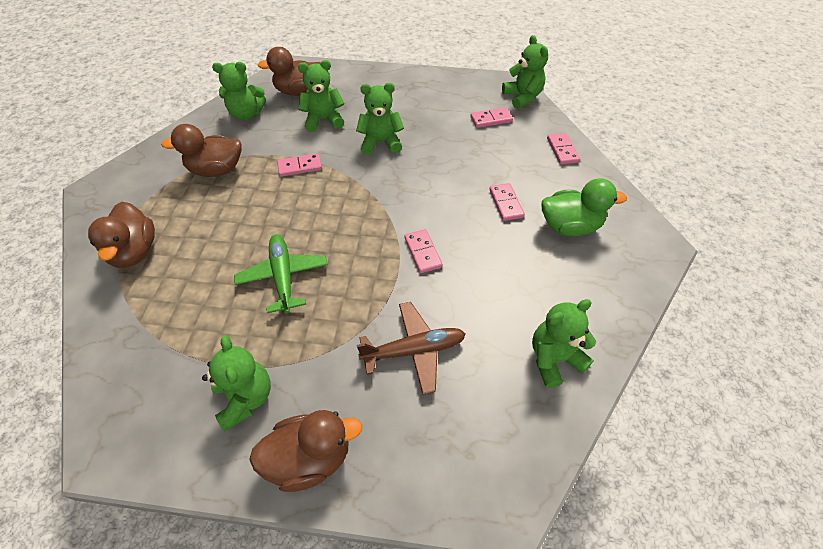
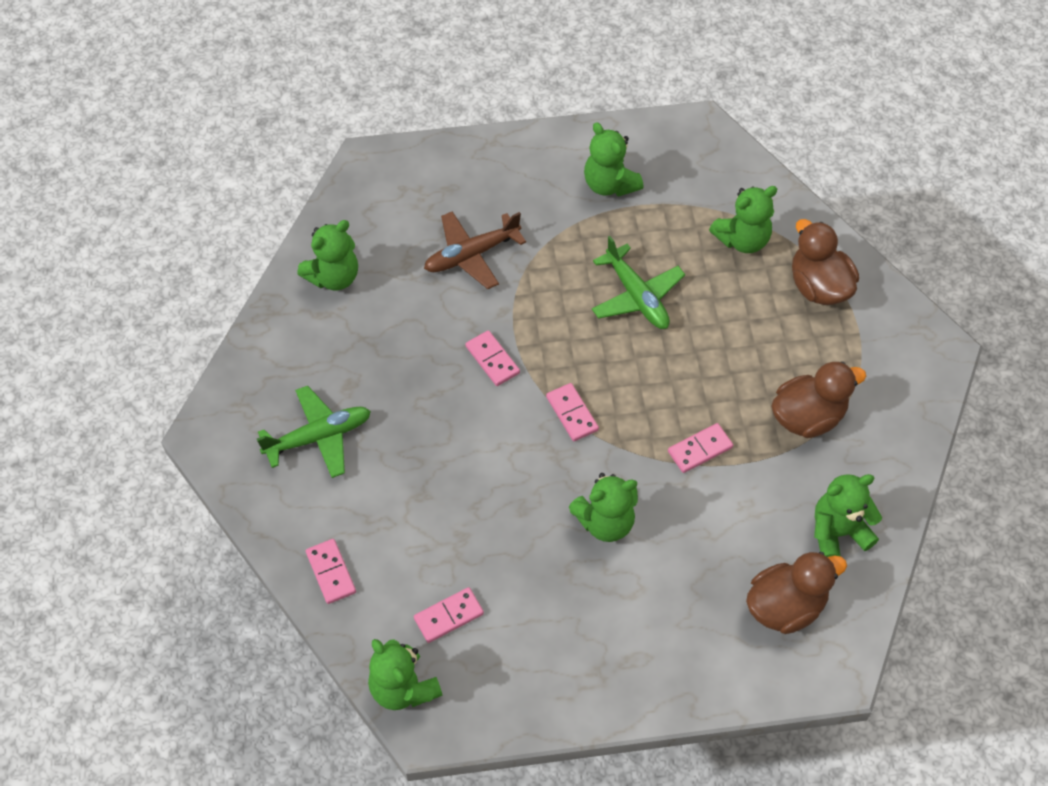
camera: 165 degrees right, 5 degrees up
brown duck [249,410,363,492] -> none
green teddy bear [298,60,344,132] -> green teddy bear moved to [709,186,777,253]
pink domino [489,183,525,221] -> pink domino moved to [546,383,599,441]
green duck [542,178,627,236] -> green plane [257,386,371,478]

